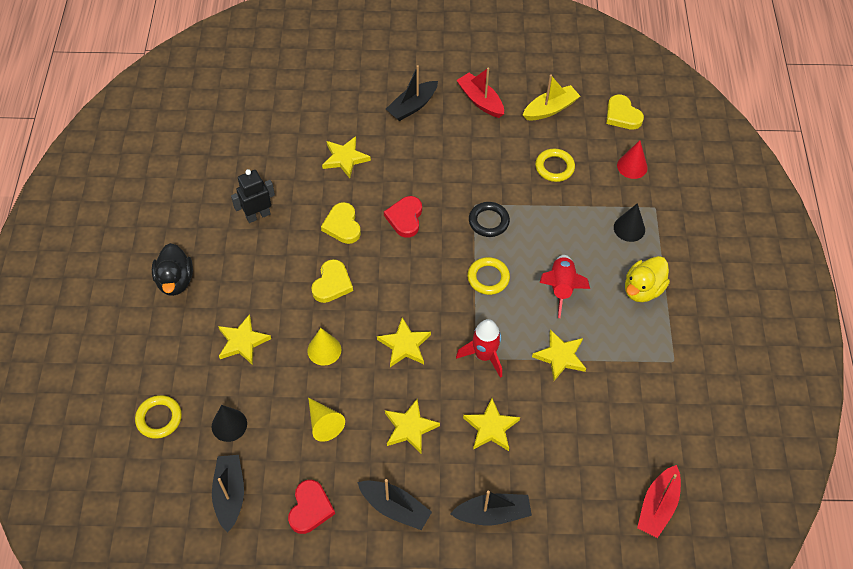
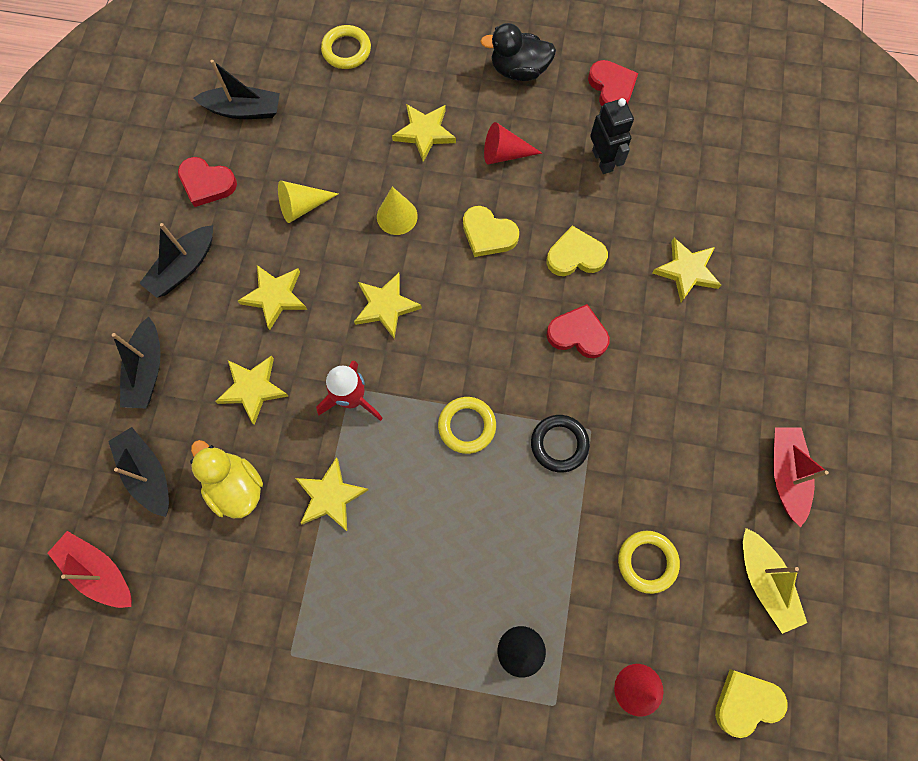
camera: 100 degrees right, 15 degrees up
black cone [212,405,247,442] -> none
black boat [386,65,438,121] -> black boat moved to [108,427,169,517]
red boat [456,67,504,118] -> red boat turned 60 degrees counterclockwise [773,428,829,528]
red rocket [540,255,590,318] -> none
yellow duck [625,256,670,302] -> yellow duck moved to [190,440,263,518]
none -> red cone [484,122,542,165]
none -> red heart [588,60,638,106]

